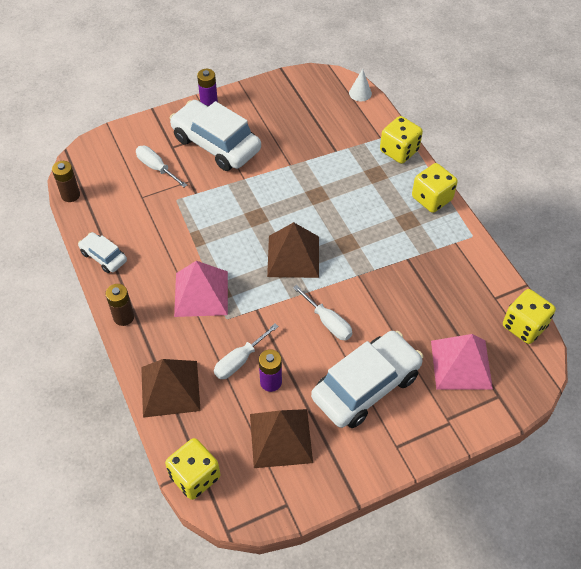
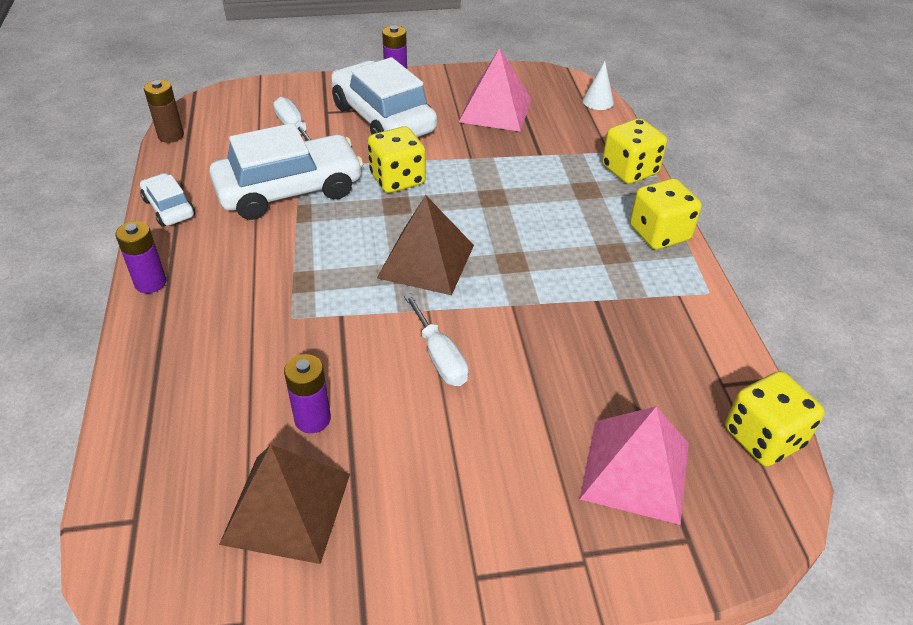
camera: 15 degrees right, 10 degrees down
brown battery [105,284,134,326] -> purple battery [115,221,166,293]
brown pyramid [141,359,201,418] -> none
yellow dice [165,438,220,500] -> yellow dice moved to [368,126,426,193]
pink pyramid [174,261,228,317] -> pink pyramid moved to [459,48,531,132]
white screwdriver [214,323,279,379] -> none
white car [311,331,423,428] -> white car moved to [209,123,363,220]

